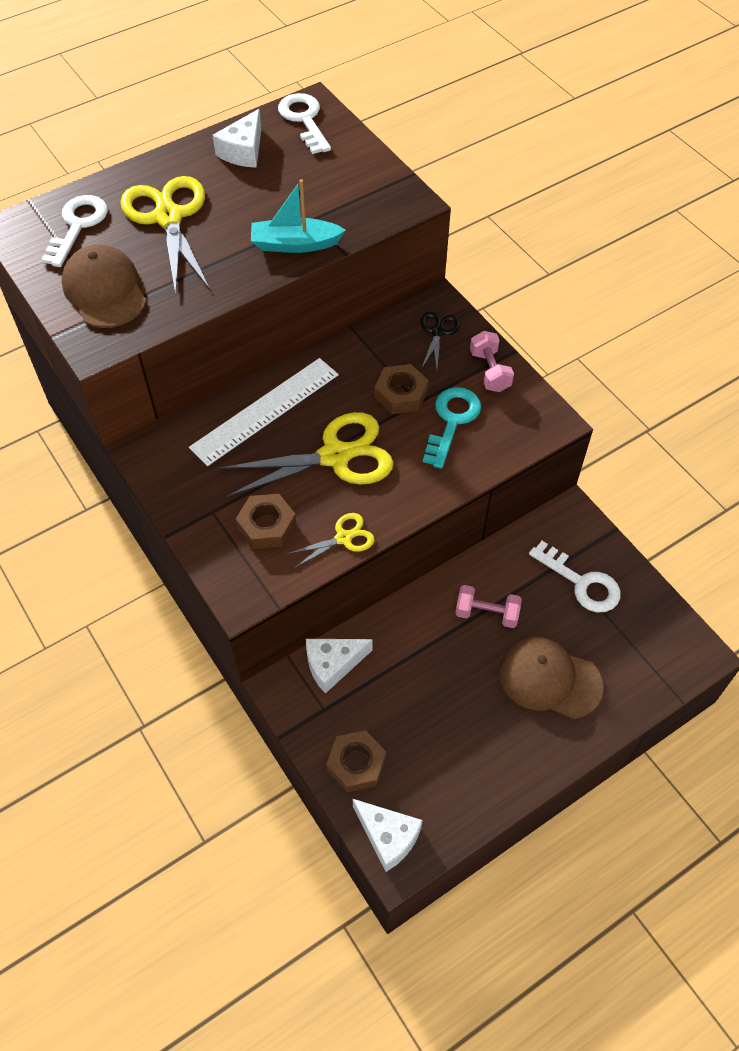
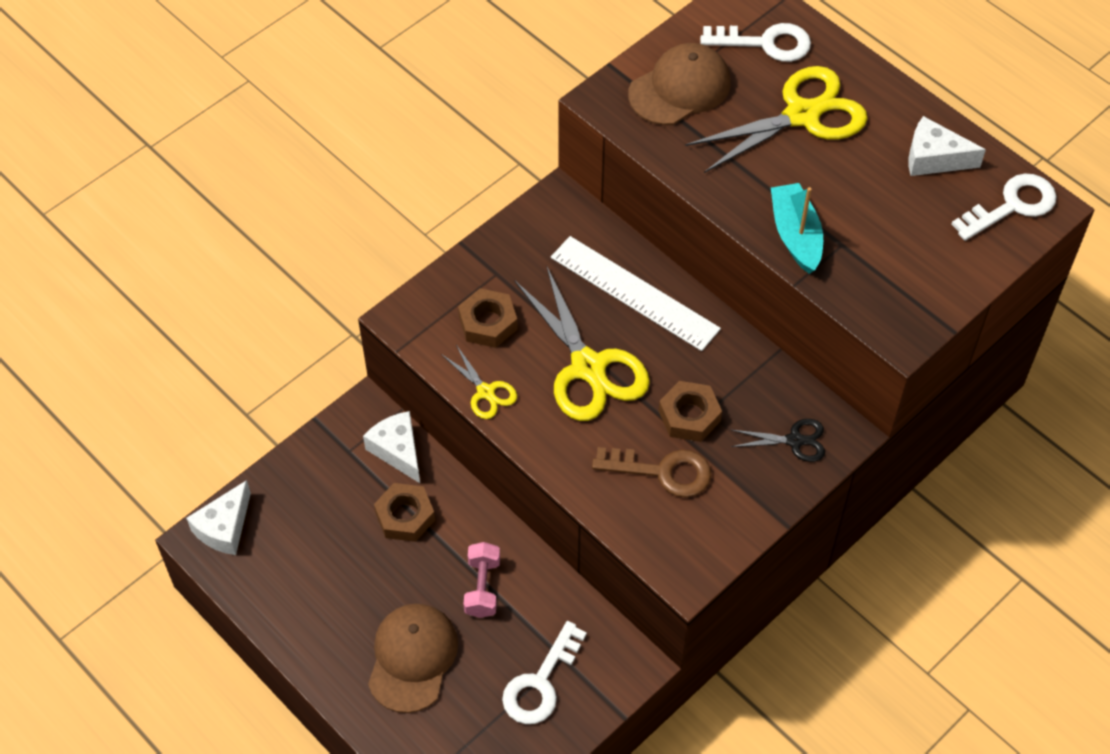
camera: 80 degrees right, 0 degrees up
brown nut [326,730,386,792] -> brown nut moved to [374,483,435,542]
turquoise key [423,387,481,469] -> brown key [592,447,711,497]
pink dumbbell [470,331,514,392] -> none

